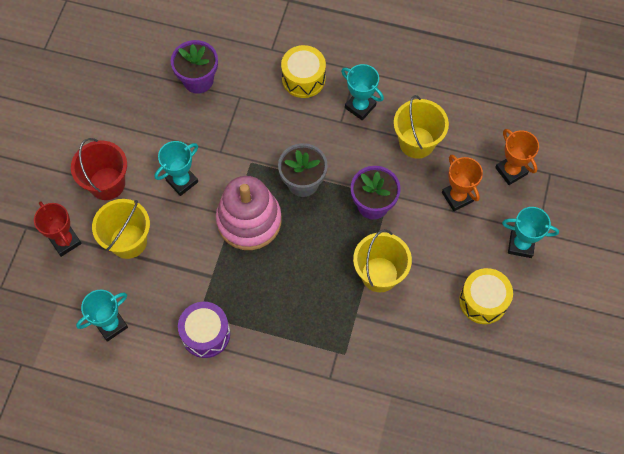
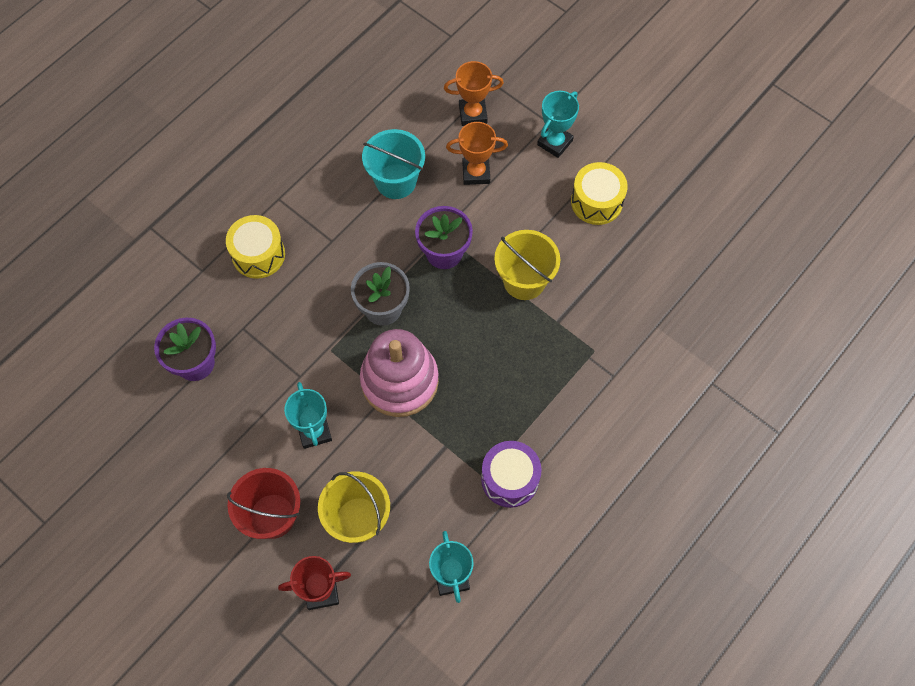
camera: 65 degrees left, 0 degrees up
turquoise trophy [341,64,384,120] -> none
yellow bucket [394,95,449,159] -> turquoise bucket [362,129,425,199]

